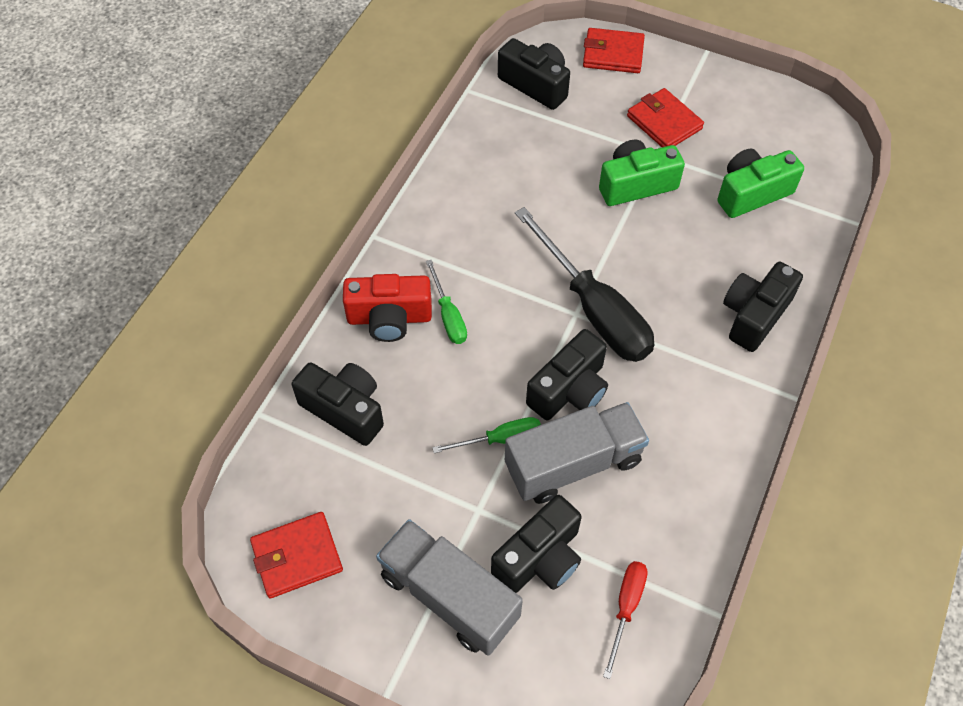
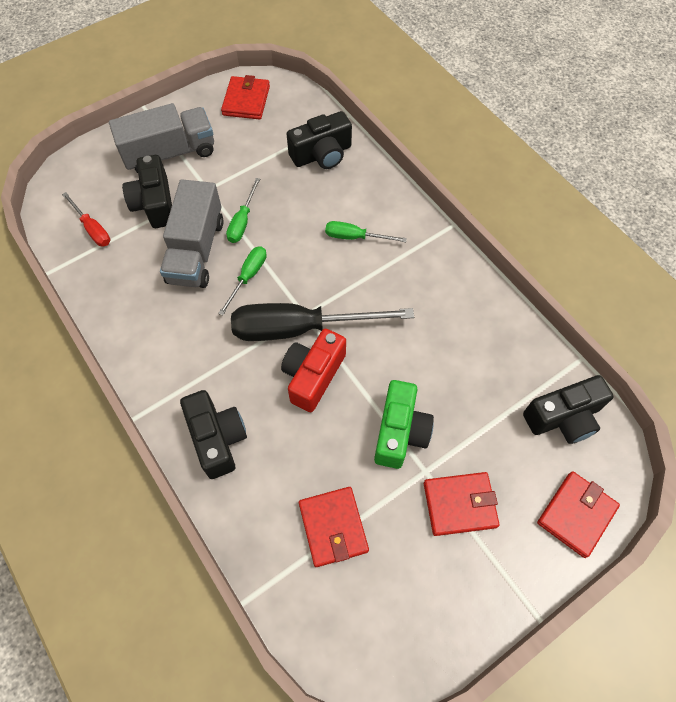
camera: 120 degrees right, 5 degrees up
red camera [343,274,432,342] -> red camera moved to [281,329,346,412]
black camera [526,329,608,420] -> green screwdriver [218,247,267,316]
green camera [717,149,804,218] -> red wallet [299,487,369,567]

